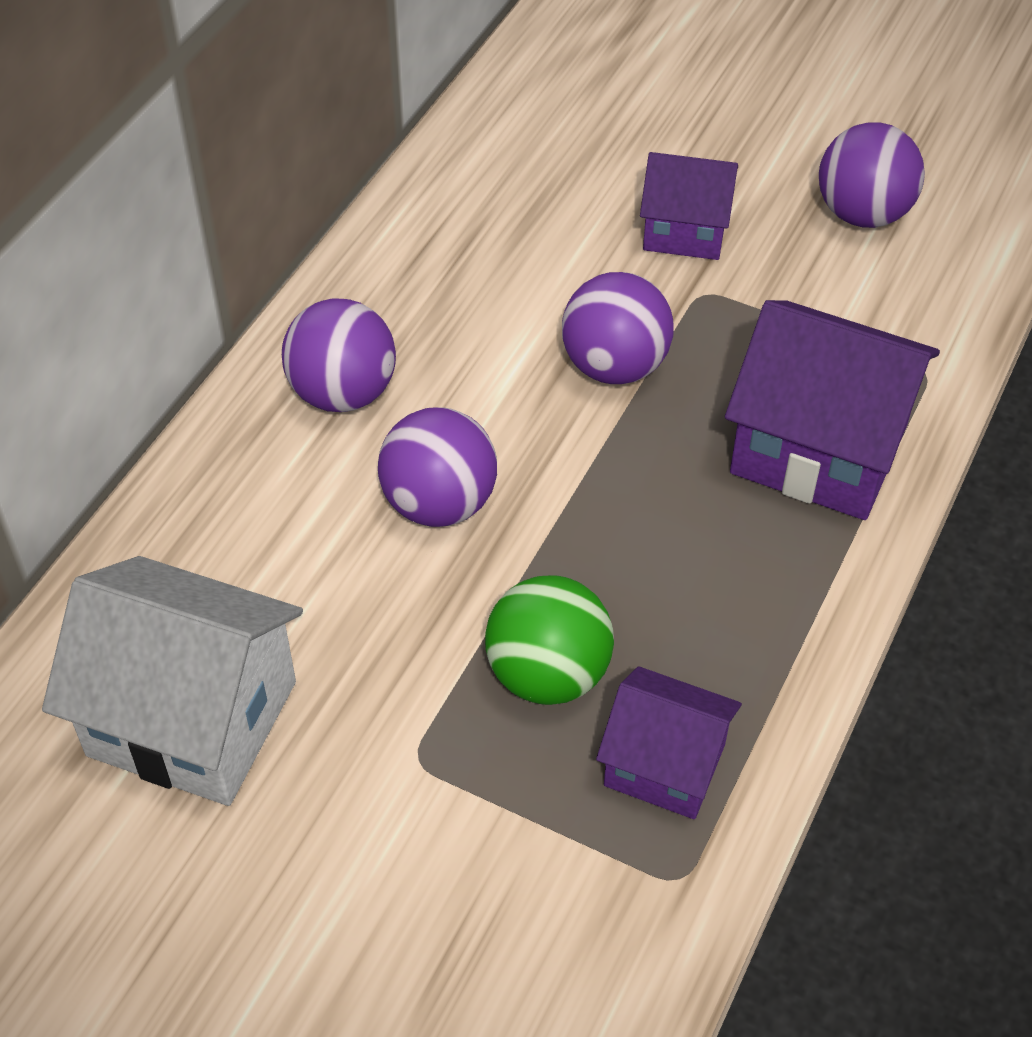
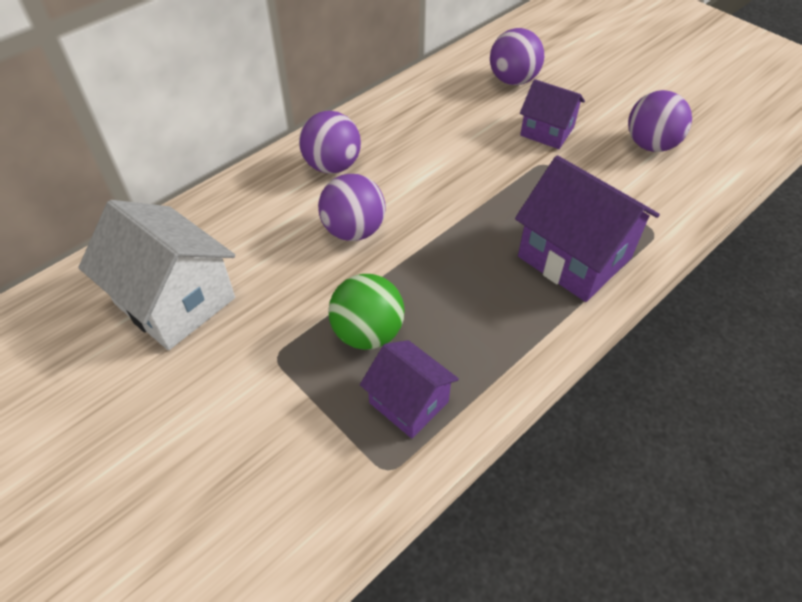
camera: 20 degrees right, 0 degrees up
purple ball [562,272,674,384] -> purple ball moved to [490,28,544,85]

